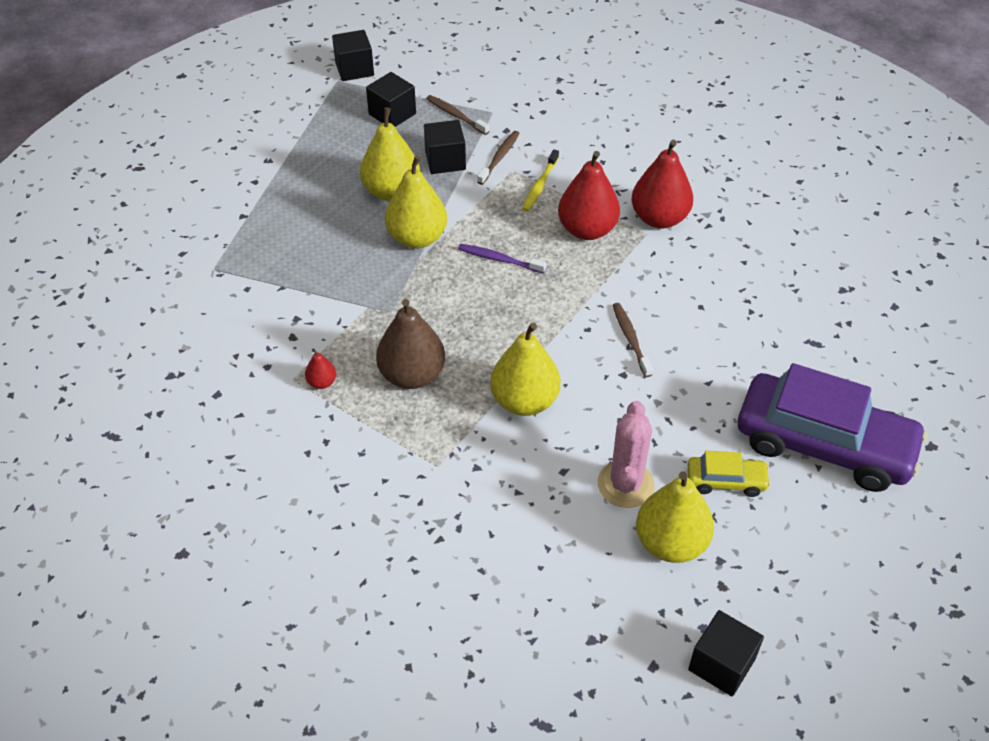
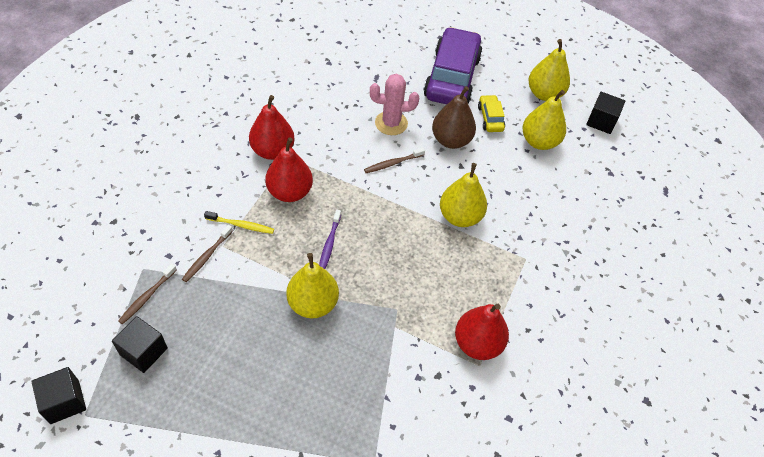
camera: 105 degrees left, 5 degrees up
red pear [305,348,336,389] -> red pear [455,304,509,360], size x2.21
yellow pear [360,107,420,201] -> yellow pear moved to [528,39,570,101]
brown pear [376,299,445,389] -> brown pear moved to [432,86,476,149]
black cube [424,120,466,174] -> none
brown toothbrush [477,131,520,185] -> brown toothbrush turned 75 degrees counterclockwise [182,225,233,282]
pink cactus [598,401,655,508] -> pink cactus moved to [370,74,419,135]

